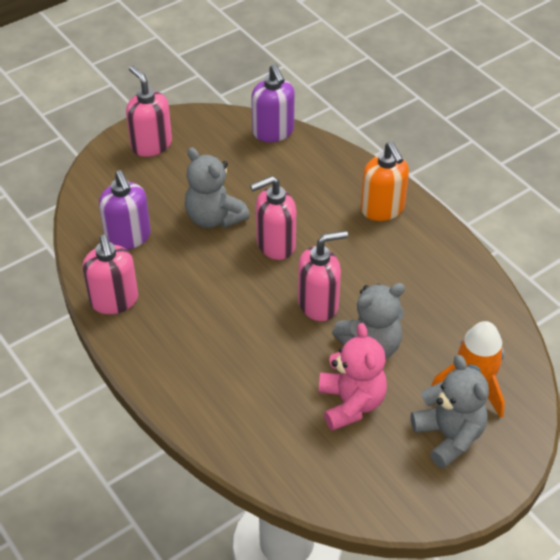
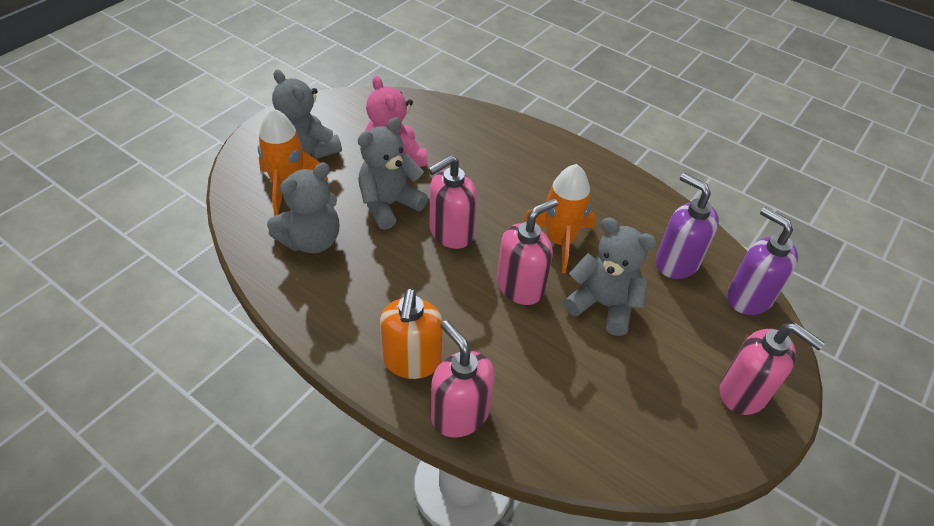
camera: 160 degrees right, 0 degrees up
pink soap dispenser [83,235,138,314] -> pink soap dispenser moved to [431,320,494,438]
purple soap dispenser [251,64,295,142] -> purple soap dispenser moved to [727,207,798,315]
orange soap dispenser [361,142,409,221] -> orange soap dispenser turned 135 degrees counterclockwise [380,288,443,379]
none -> grey teddy bear [267,163,340,253]
none -> orange rocket [523,164,595,273]

